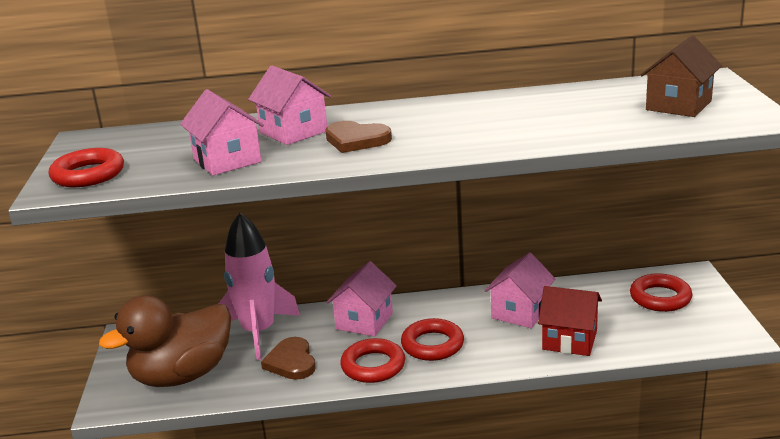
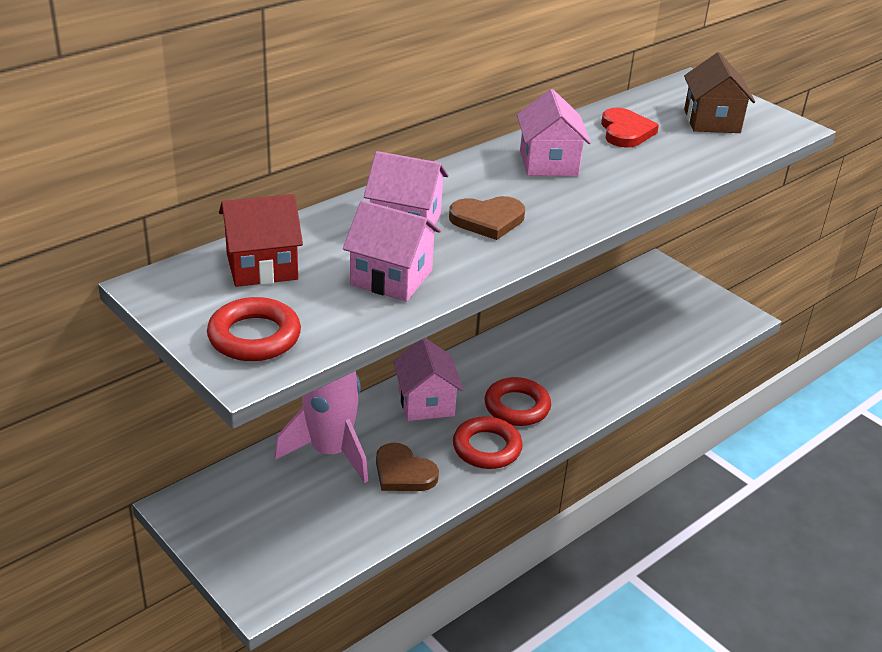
camera: 40 degrees left, 10 degrees up
brown duck [99,295,231,387] -> none
pink house [484,252,555,328] -> pink house moved to [517,89,591,176]
red house [538,286,602,356] -> red house moved to [219,194,303,287]
red ring [630,273,693,312] -> none
none -> red heart [601,108,659,148]

